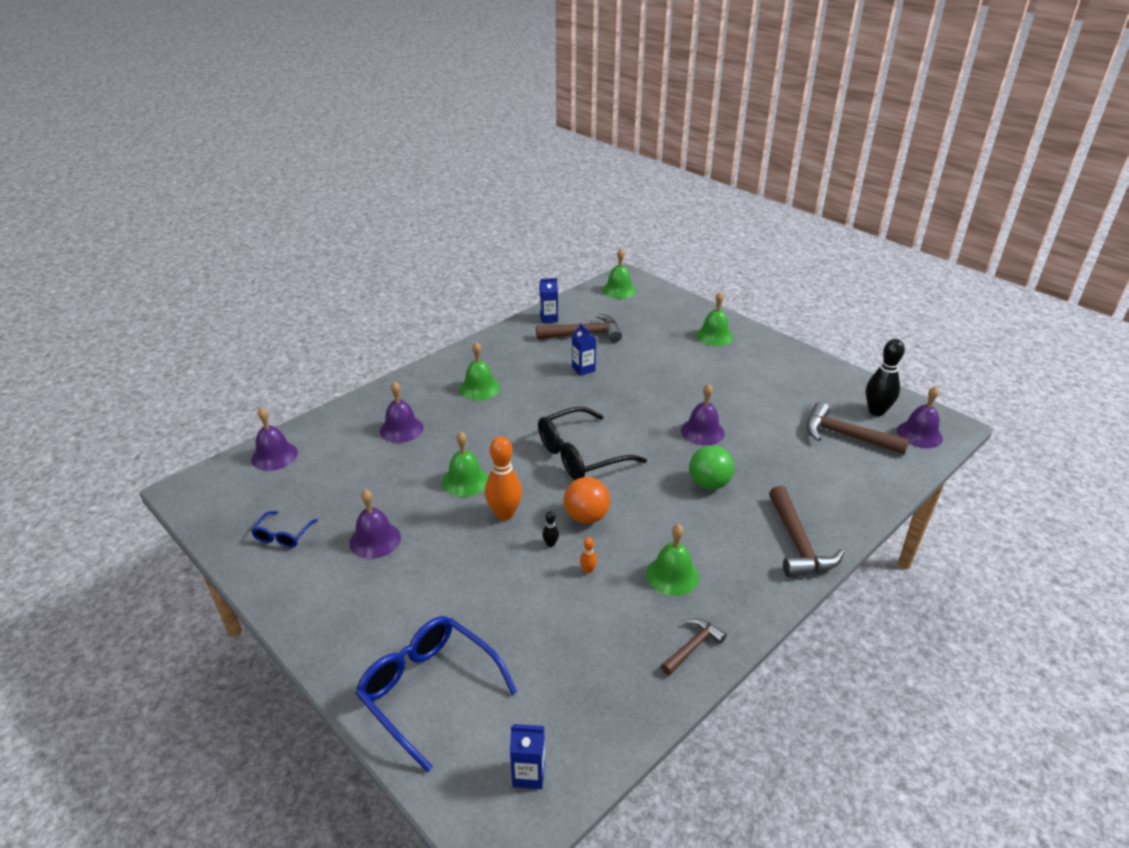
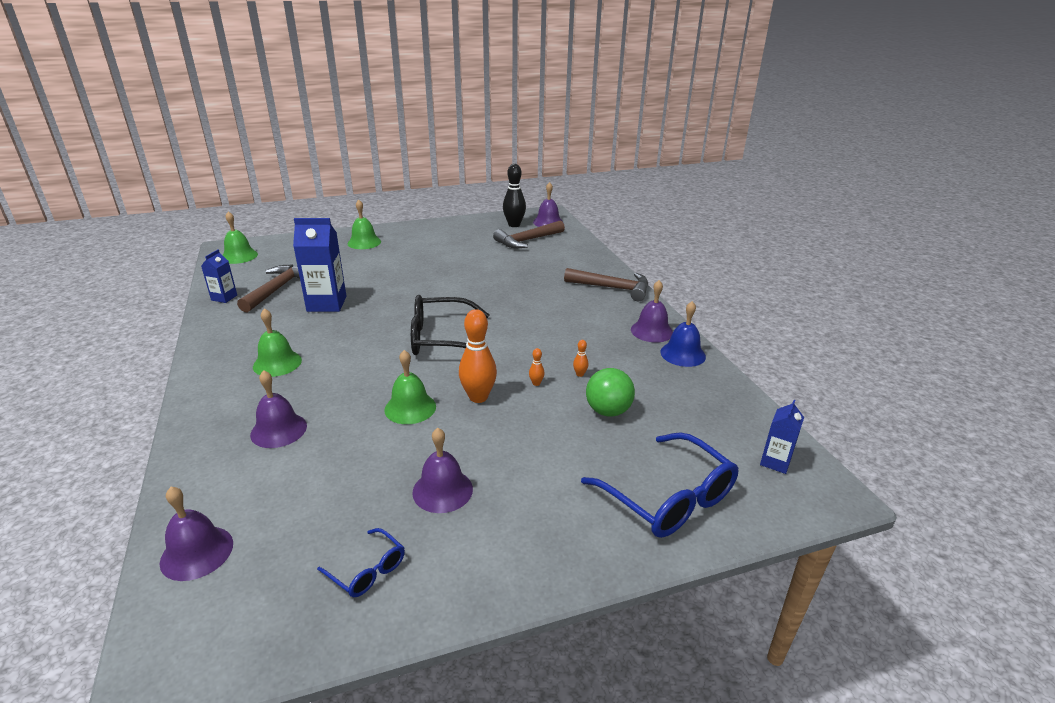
camera: 65 degrees left, 5 degrees down
blue glasses [355,616,518,772] -> blue glasses turned 105 degrees counterclockwise [581,432,739,538]
black glasses [538,406,647,480] -> black glasses turned 90 degrees clockwise [411,295,490,355]
black bowling pin [543,511,559,547] -> orange bowling pin [529,348,544,386]
orange ball [564,477,610,524] -> none
blue carton [572,323,596,376] -> blue carton [293,218,346,312], size x1.82
green bell [646,524,699,596] -> none
brown hammer [661,618,727,675] -> blue bell [660,301,706,367]
purple bell [681,384,725,446] -> purple bell moved to [631,280,673,342]
green ball [689,445,734,490] -> green ball moved to [586,368,635,417]

